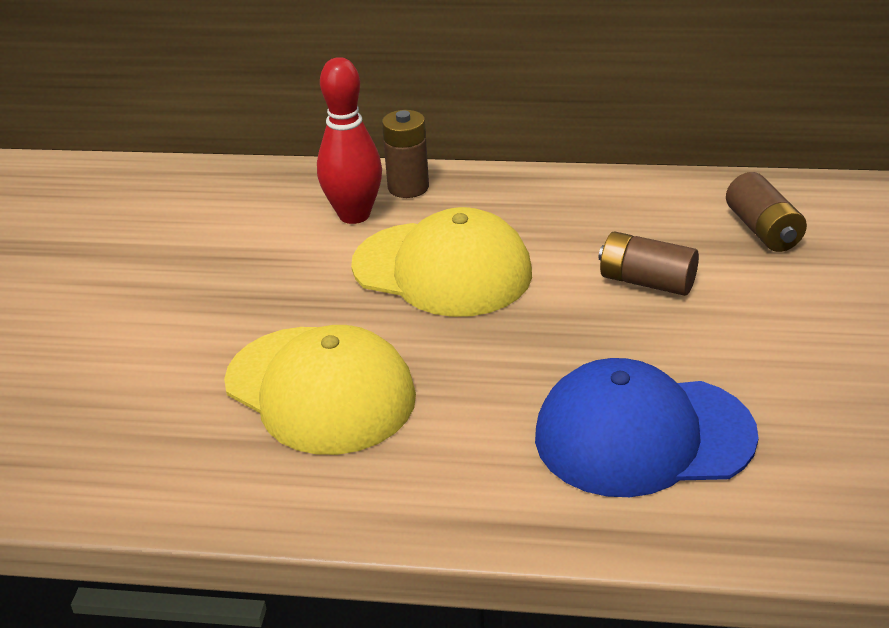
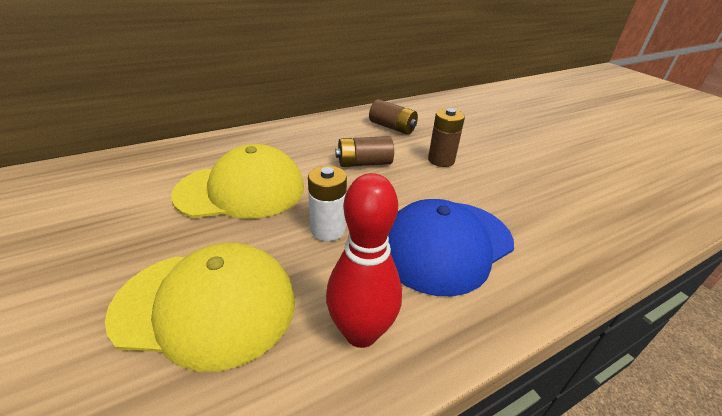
camera: 40 degrees left, 0 degrees up
red bowling pin [317,57,382,224] -> red bowling pin moved to [326,173,402,348]
brown battery [382,110,429,198] -> brown battery moved to [428,108,465,167]
none -> white battery [308,166,347,241]

